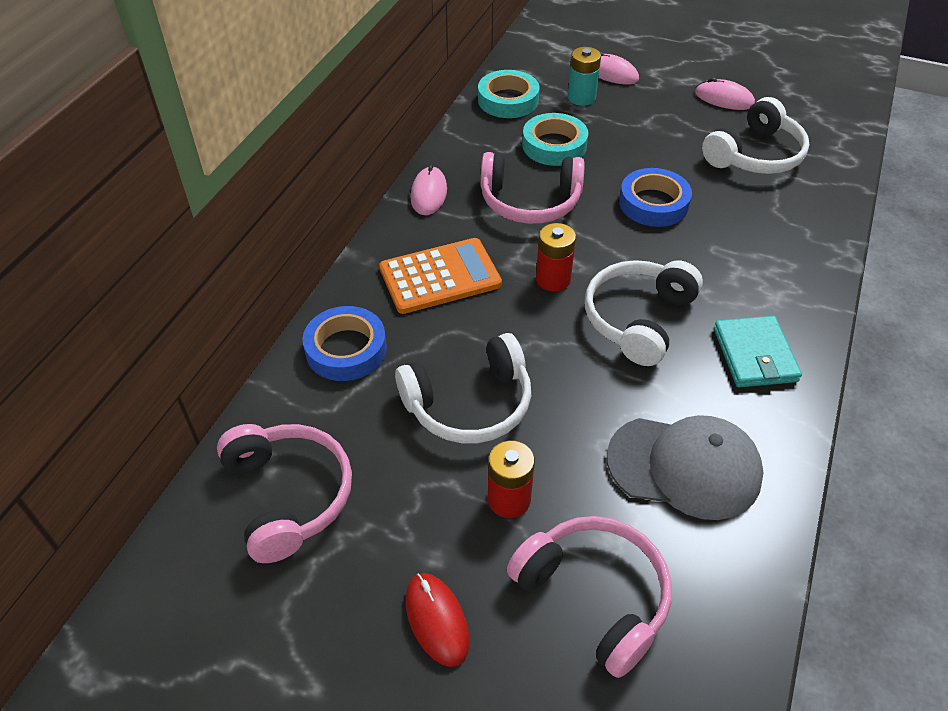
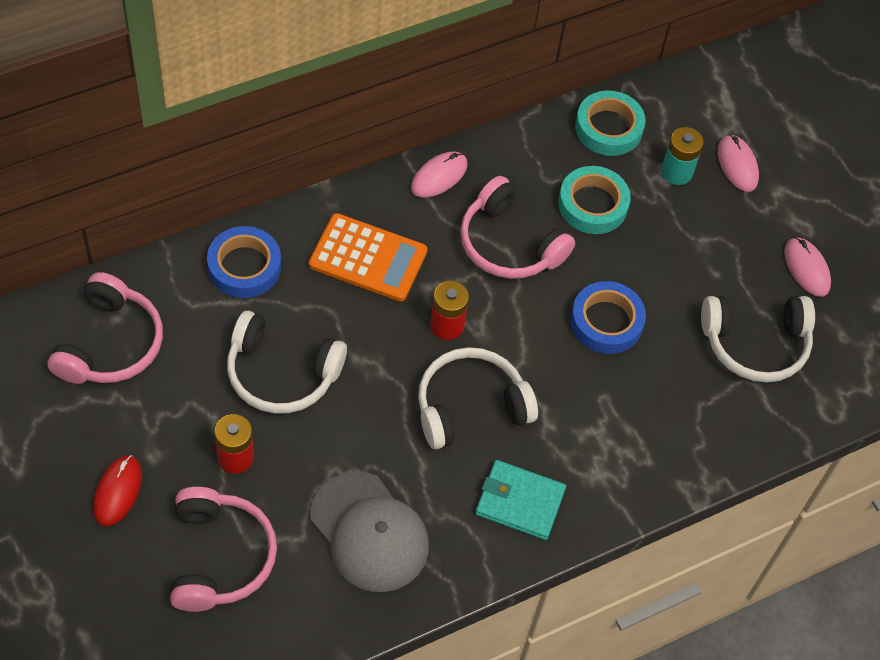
camera: 35 degrees right, 10 degrees up
turquoise wallet [714,316,802,387] -> turquoise wallet turned 75 degrees clockwise [475,460,566,540]

